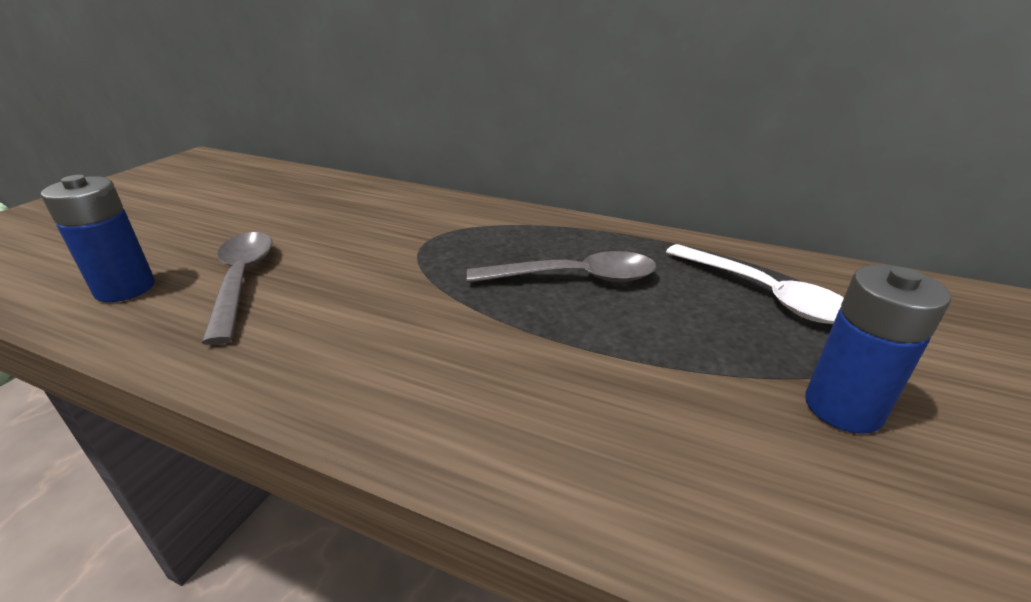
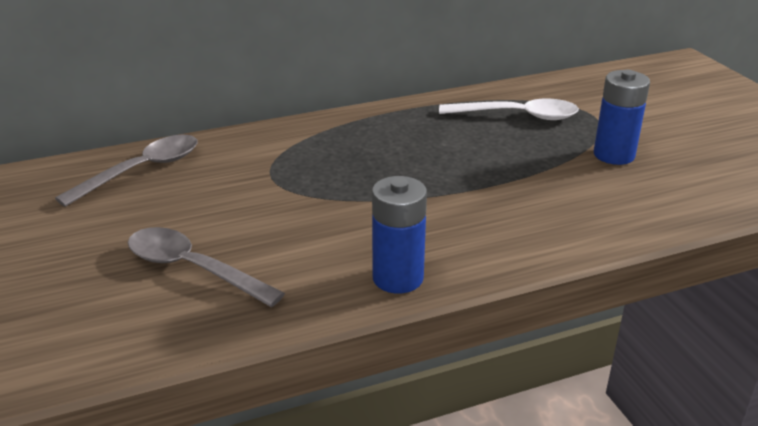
camera: 45 degrees left, 0 degrees up
blue battery [41,175,155,302] -> blue battery moved to [372,176,427,294]
grey spoon [467,251,656,283] -> grey spoon moved to [55,135,198,207]

